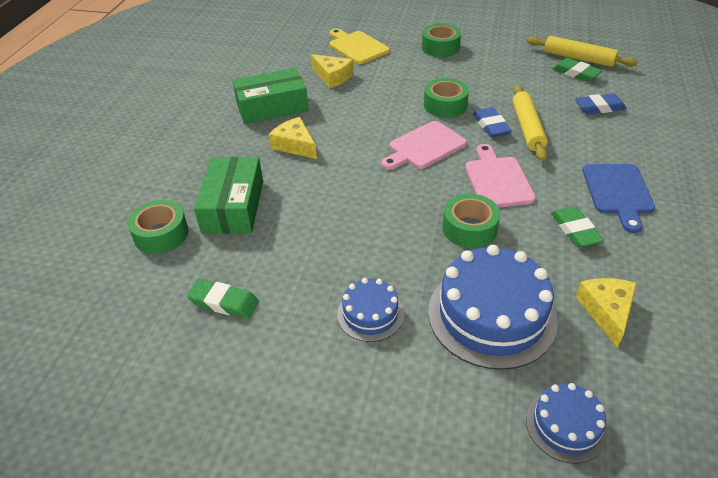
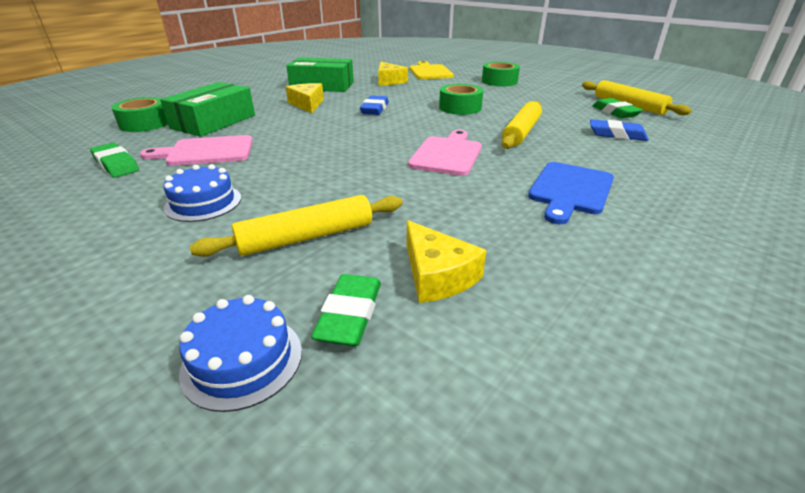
camera: 25 degrees right, 10 degrees down
pink cutting board [381,121,467,170] -> pink cutting board moved to [140,135,253,166]
blue cake [428,245,558,370] -> yellow rolling pin [190,195,402,257]
green tape [442,194,500,248] -> none
blue eraser [473,107,512,137] -> blue eraser moved to [360,95,389,115]
green eraser [551,206,604,247] -> green eraser moved to [311,274,381,346]
yellow cheese [576,278,637,348] -> yellow cheese turned 120 degrees clockwise [407,220,486,303]

